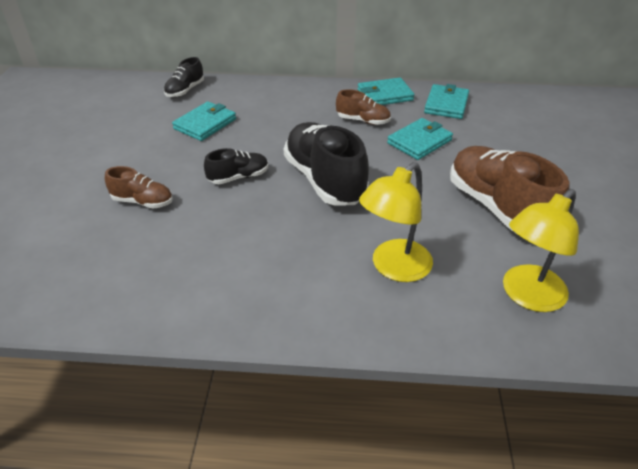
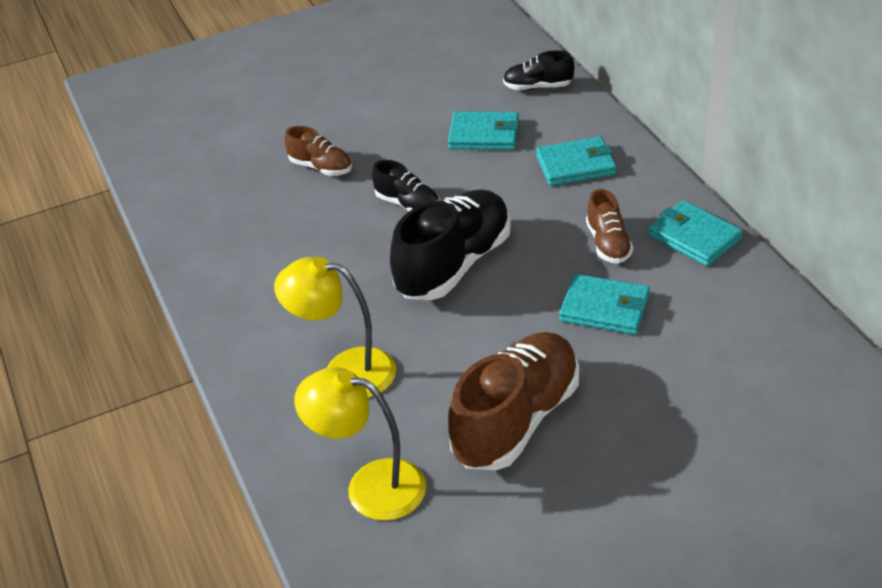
camera: 65 degrees right, 0 degrees up
brown shoe [105,166,173,209] -> brown shoe turned 45 degrees counterclockwise [285,126,352,176]
turquoise wallet [424,84,469,119] -> turquoise wallet moved to [536,136,616,186]

